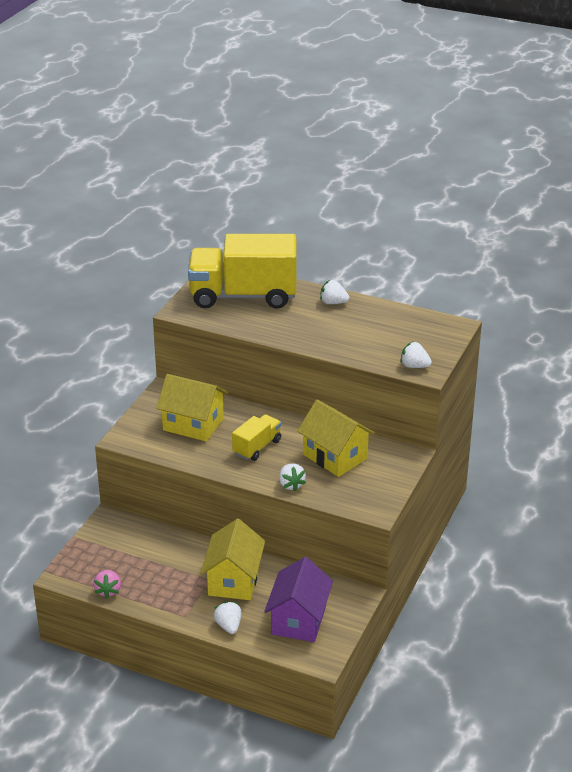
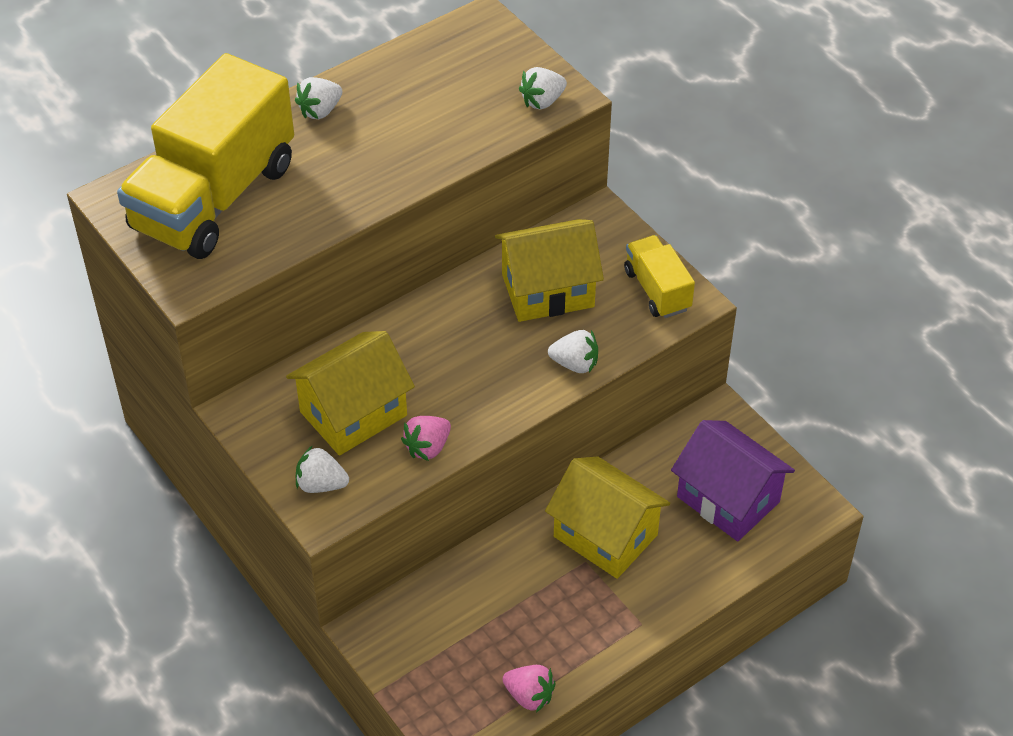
camera: 60 degrees left, 15 degrees up
white strawberry [214,601,242,634] -> white strawberry moved to [296,446,349,493]
yellow truck [232,414,281,461] -> yellow truck moved to [624,235,695,318]
none -> pink strawberry [401,416,451,461]

